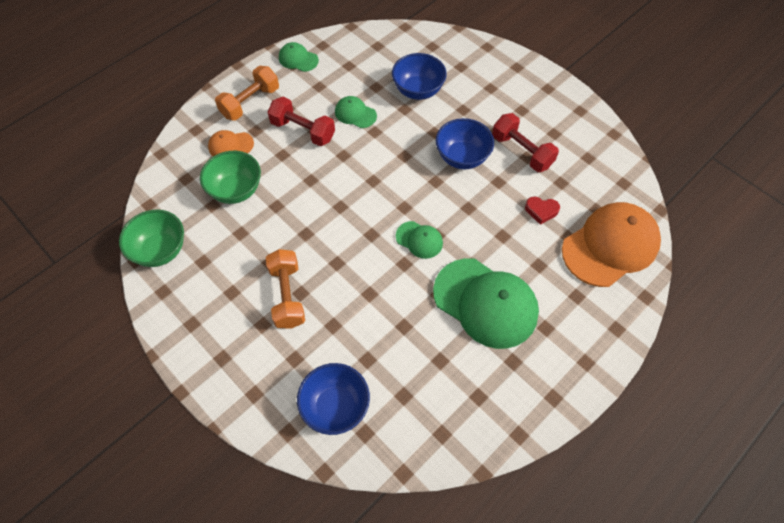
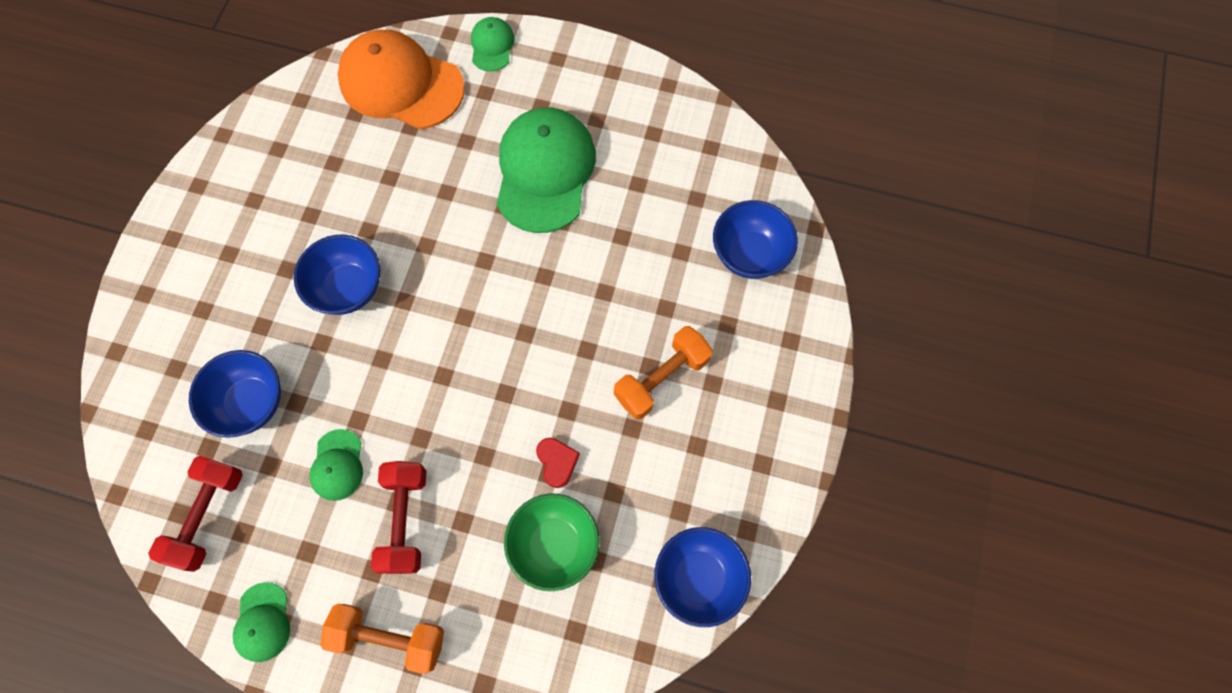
camera: 120 degrees left, 10 degrees up
green bowl [119,210,184,267] -> blue bowl [654,527,751,627]
orange cap [208,130,254,156] -> none
green cap [396,221,443,259] -> green cap moved to [471,17,514,72]
red dumbbell [492,113,559,172] -> red dumbbell moved to [148,456,243,572]
red heart [525,197,560,225] -> red heart moved to [536,438,580,488]

